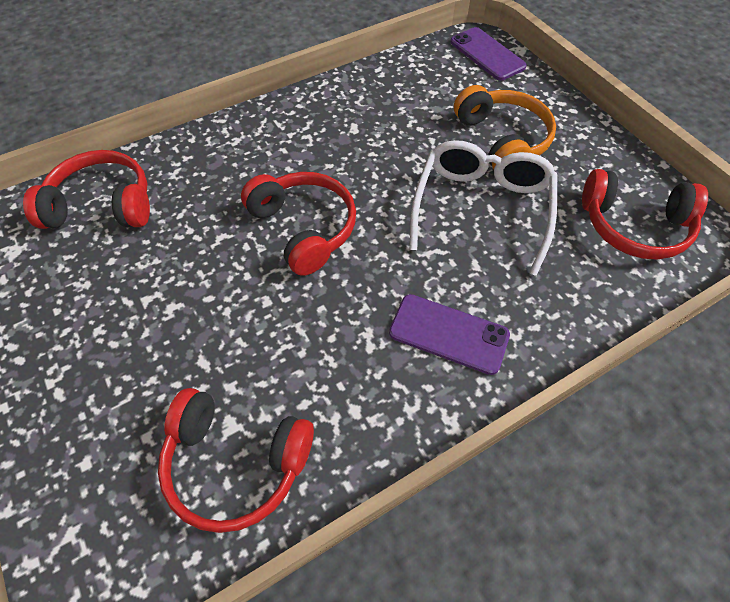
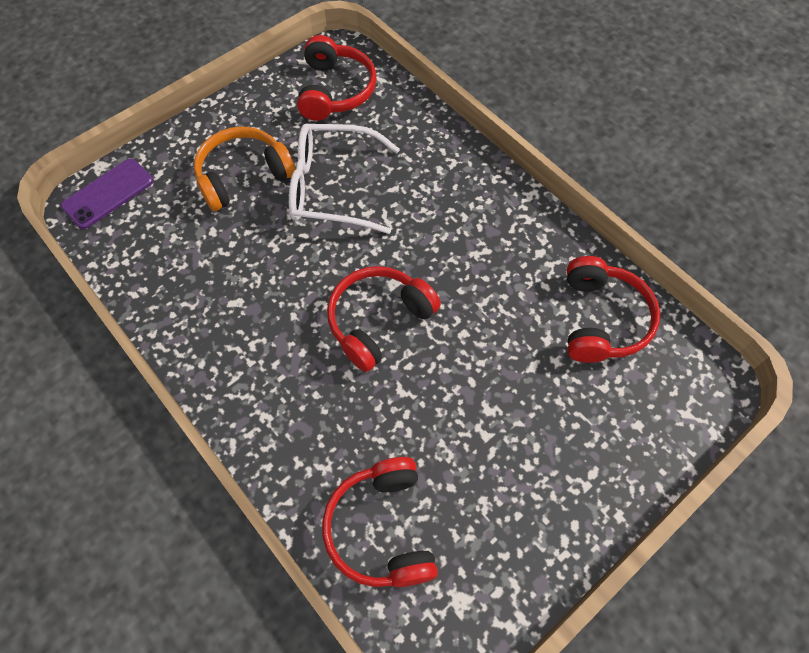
camera: 100 degrees left, 5 degrees up
purple phone [389,294,510,375] -> none

